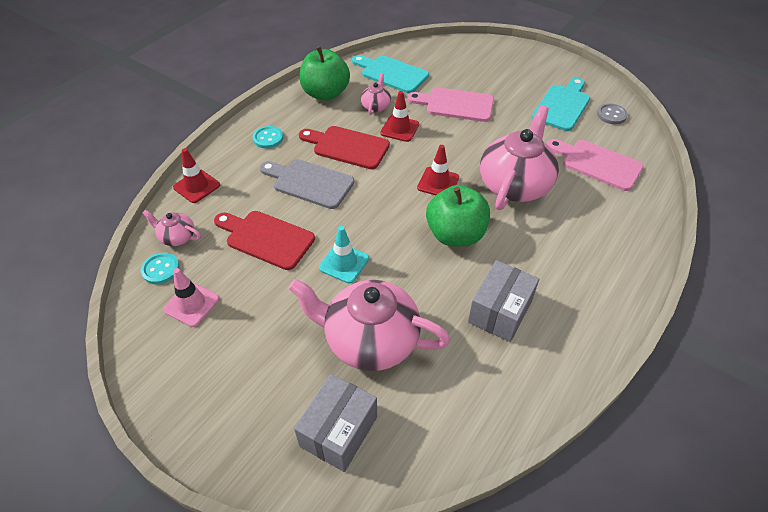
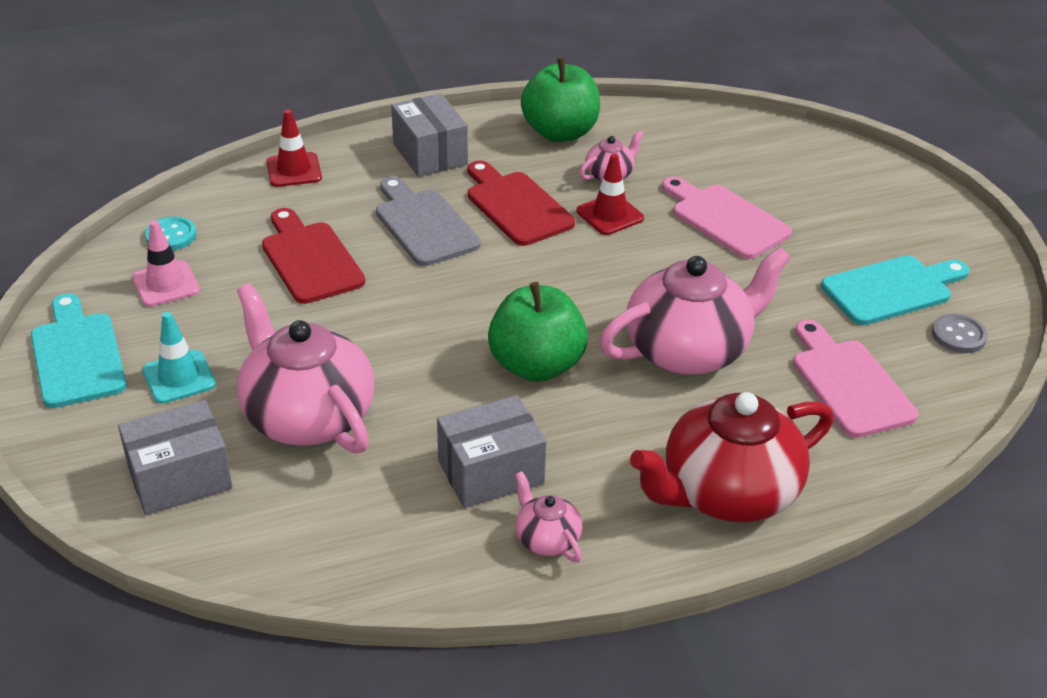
camera: 35 degrees right, 10 degrees down
pink teapot [143,210,201,246] -> pink teapot moved to [515,471,583,563]
turquoise button [253,126,283,149] -> grey box [391,93,468,177]
turquoise traffic cone [319,226,369,283] -> turquoise traffic cone moved to [142,312,216,404]
turquoise cutting board [352,55,429,93] -> turquoise cutting board moved to [31,293,127,408]
red traffic cone [417,145,459,195] -> none
none -> red teapot [630,392,834,523]

